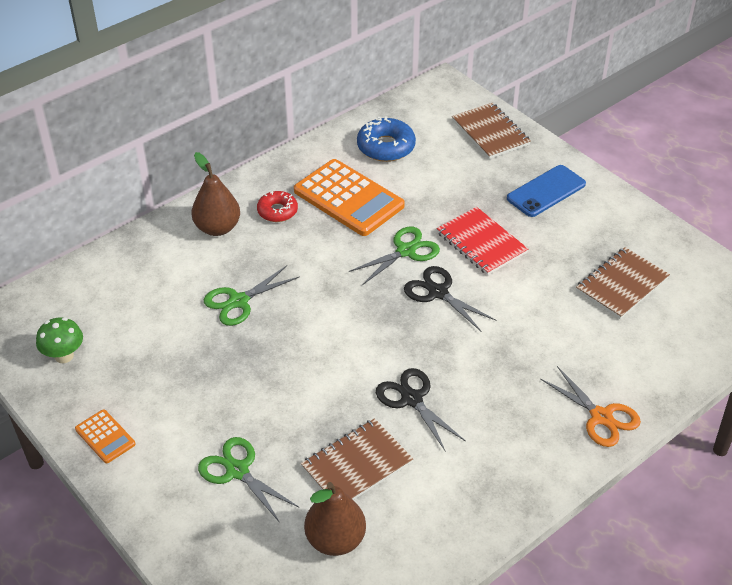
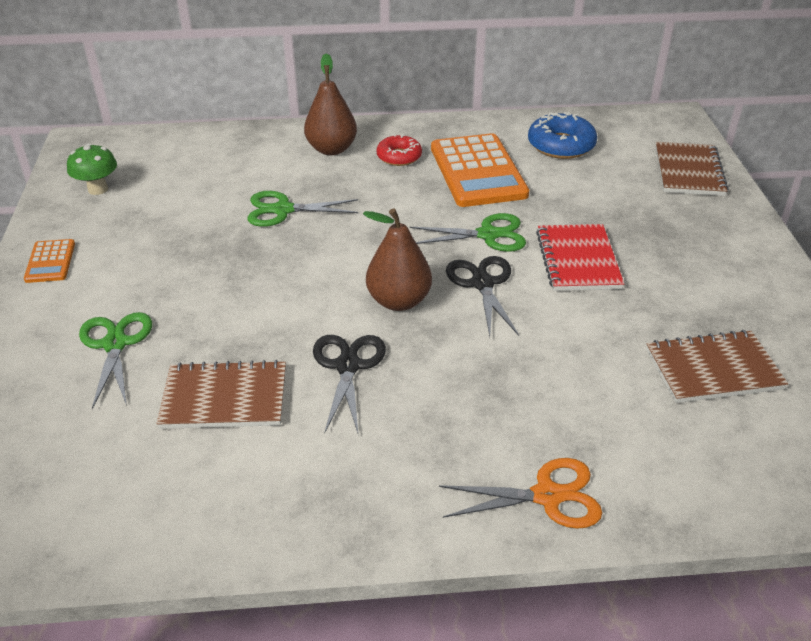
camera: 35 degrees right, 5 degrees down
brown pear [304,482,366,556] -> brown pear moved to [363,208,432,311]
blue phone [507,165,586,217] -> none
orange scissors [540,366,641,447] -> orange scissors turned 90 degrees counterclockwise [439,458,602,529]

